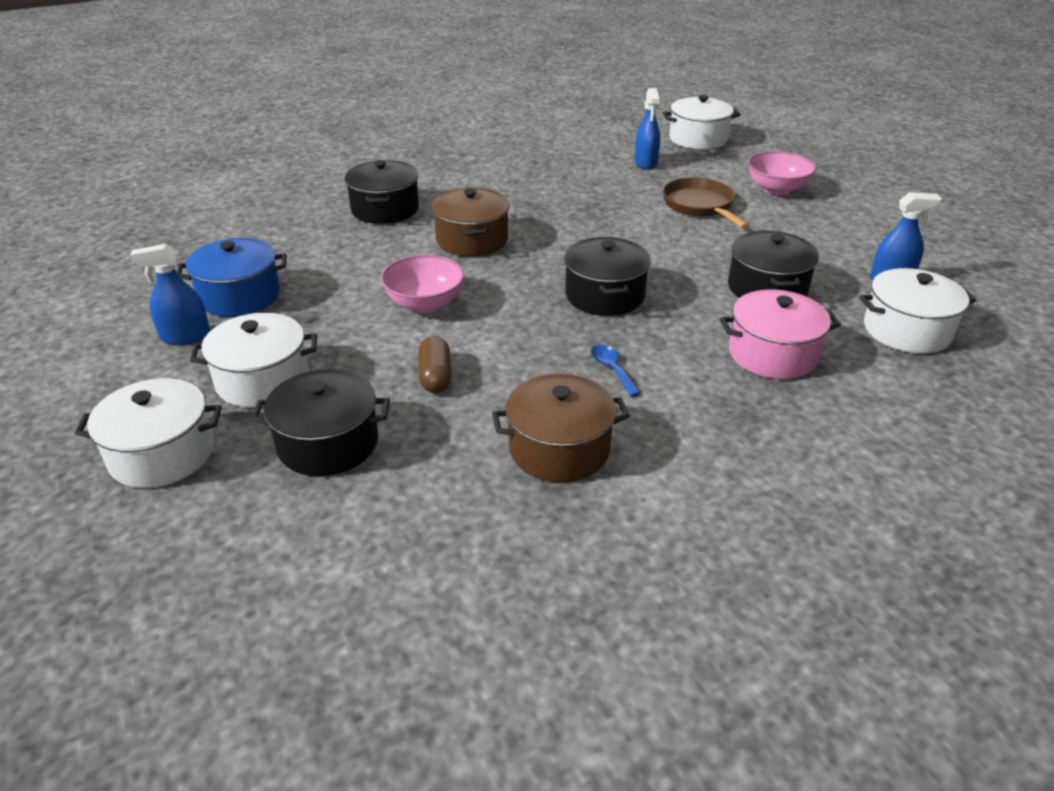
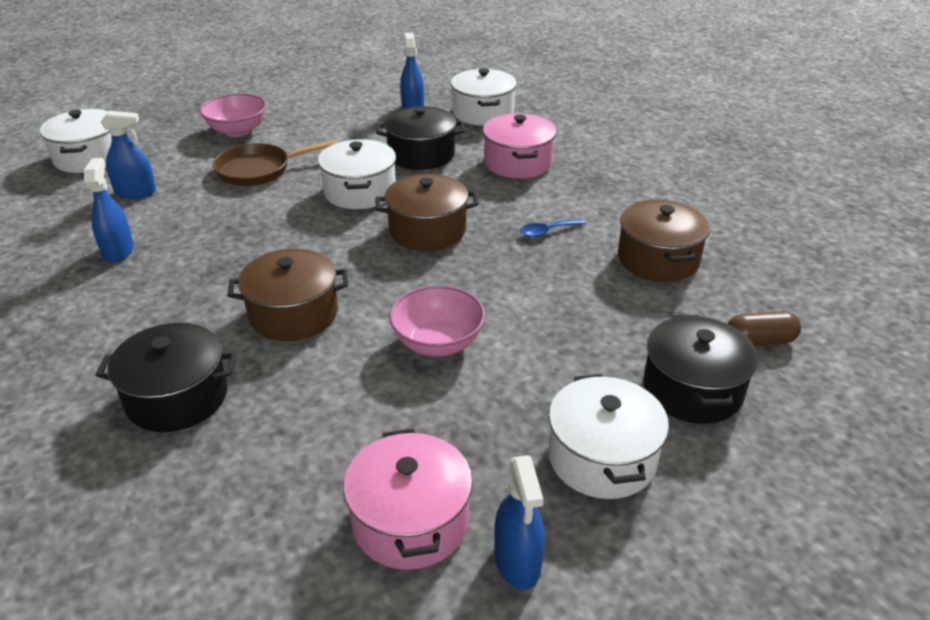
camera: 90 degrees left, 0 degrees up
white pot [75,378,222,488] -> white pot moved to [318,139,396,209]
blue pot [177,238,287,317] -> pink pot [343,429,473,570]
brown capsule [418,336,452,393] -> brown capsule moved to [727,311,801,346]
black pot [564,237,651,316] -> brown pot [375,174,479,251]
none -> blue spray bottle [84,158,134,263]

